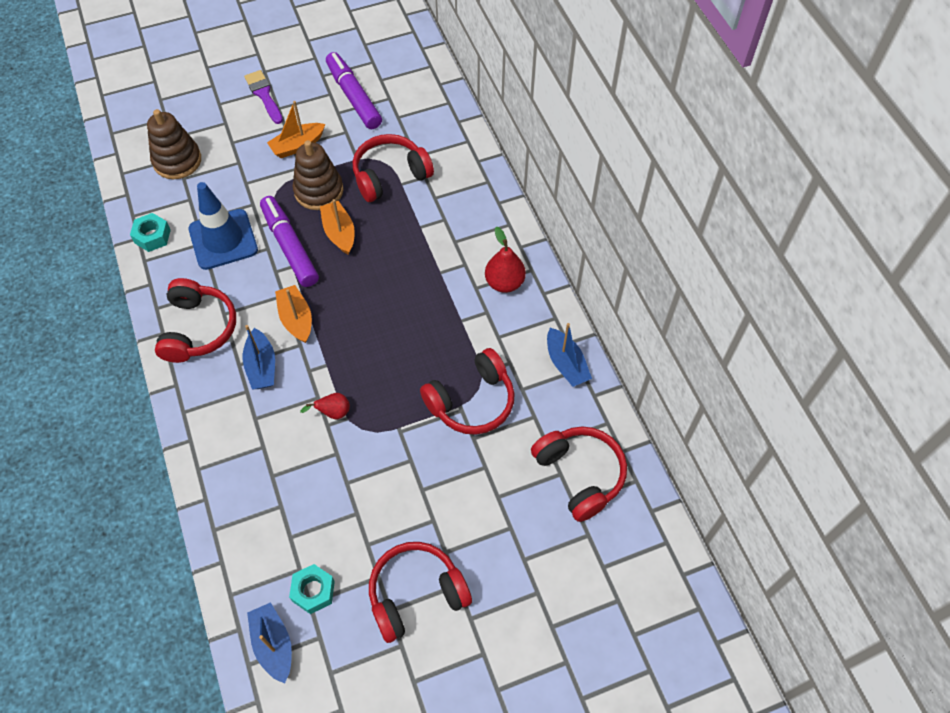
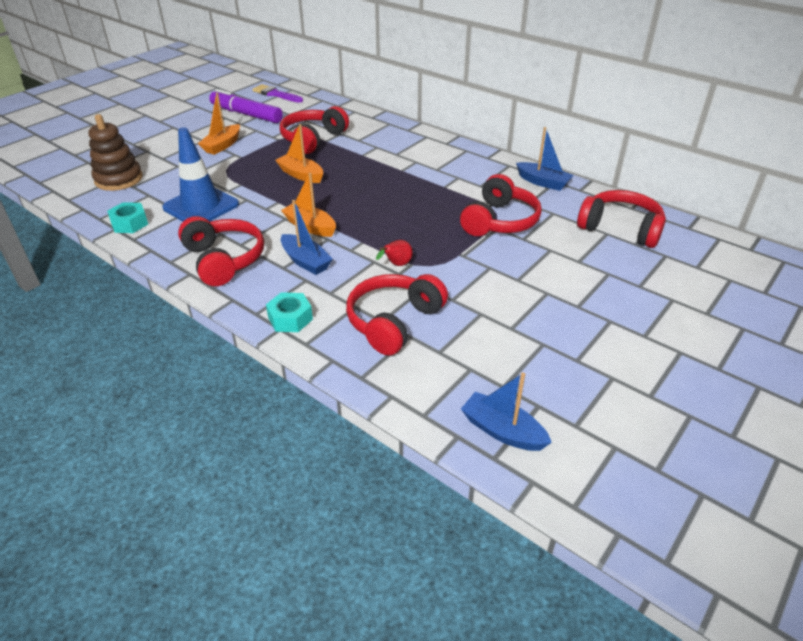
camera: 30 degrees left, 20 degrees down
purple brush [244,70,283,124] -> purple brush moved to [252,84,303,103]
purple marker [260,196,319,287] -> none
turquoise nut [289,564,335,614] -> turquoise nut moved to [266,292,313,332]
brown stacking toy [293,140,343,210] -> none
red headphones [369,542,472,643] -> red headphones moved to [346,274,448,356]
red pear [485,227,526,293] -> none

